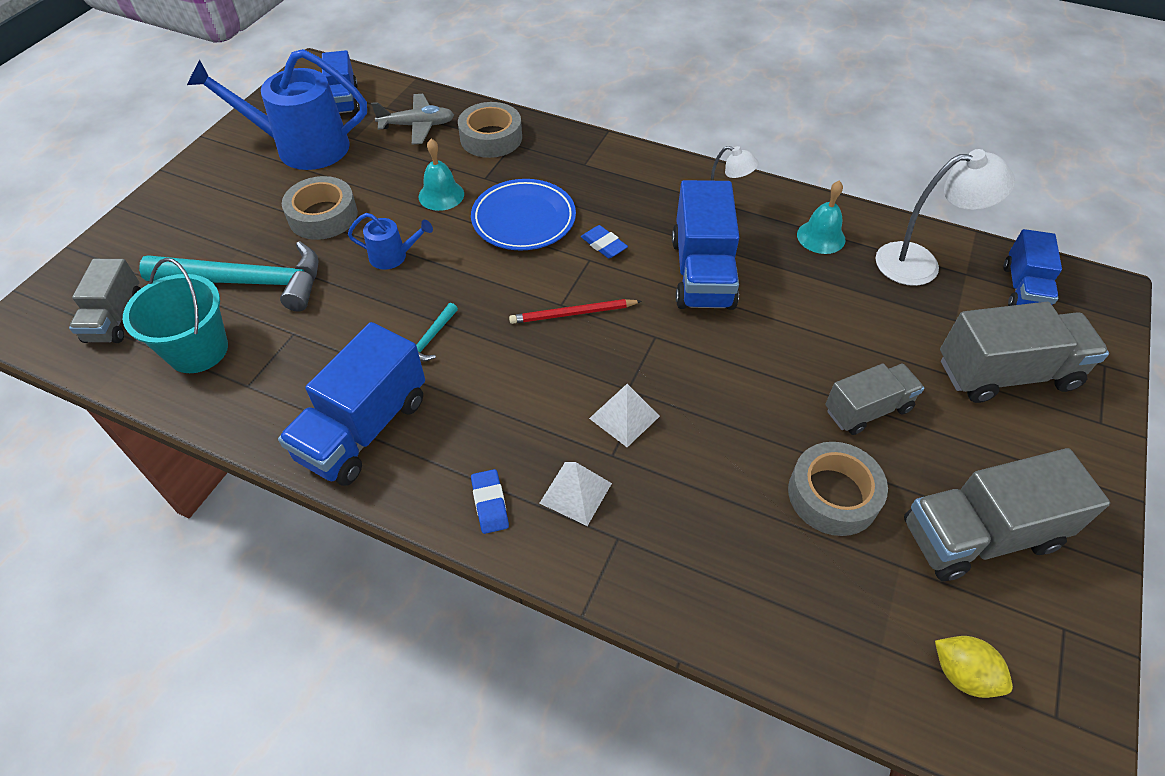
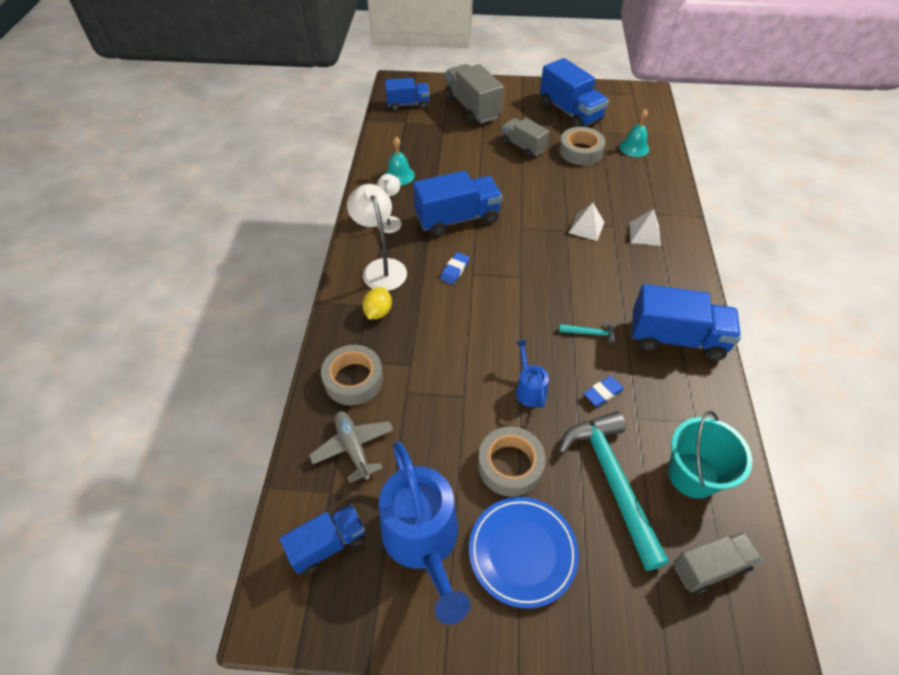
camera: 110 degrees left, 0 degrees up
turquoise bell [419,139,464,211] -> turquoise bell moved to [619,109,649,157]
blue plate [471,179,576,250] -> blue plate moved to [469,497,579,609]
blue eraser [471,469,509,534] -> blue eraser moved to [584,376,624,406]
red pencil [509,299,642,324] -> none
white lamp [876,149,1015,286] -> white lamp moved to [347,184,407,291]
grey truck [904,448,1110,581] -> blue truck [540,58,609,127]
yellow lemon [935,636,1013,698] -> yellow lemon moved to [362,288,392,319]

